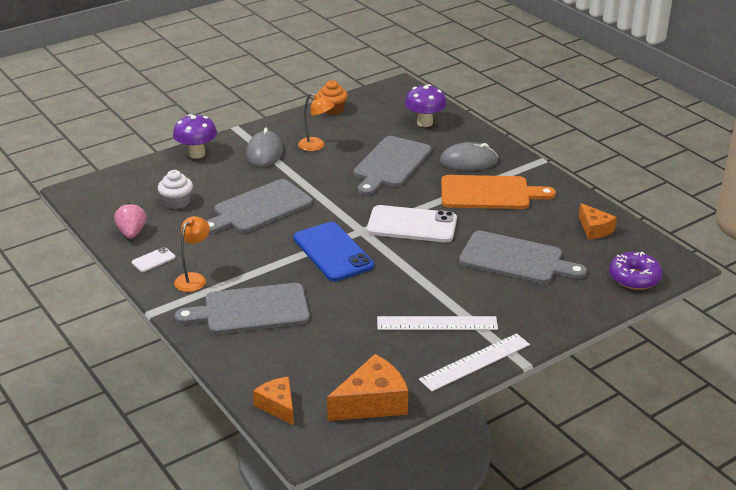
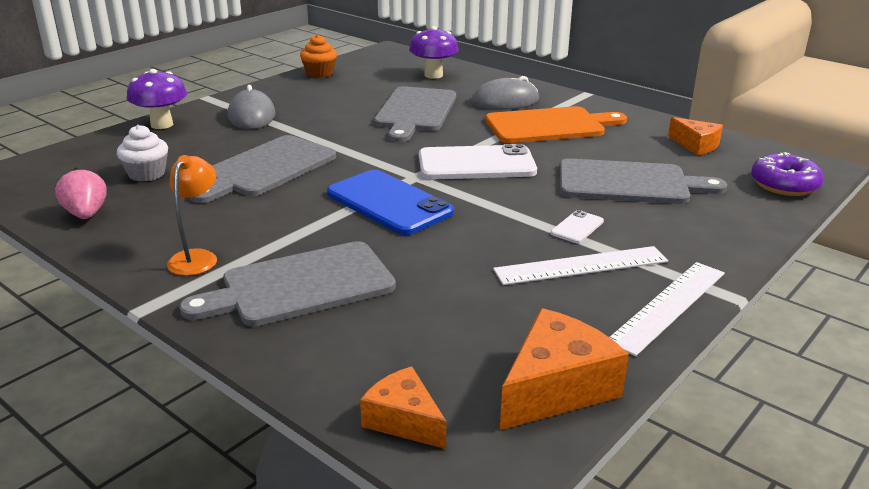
camera: 15 degrees left, 5 degrees down
white phone [132,247,176,272] -> white phone moved to [551,210,604,243]
orange lamp [298,93,334,151] -> none

